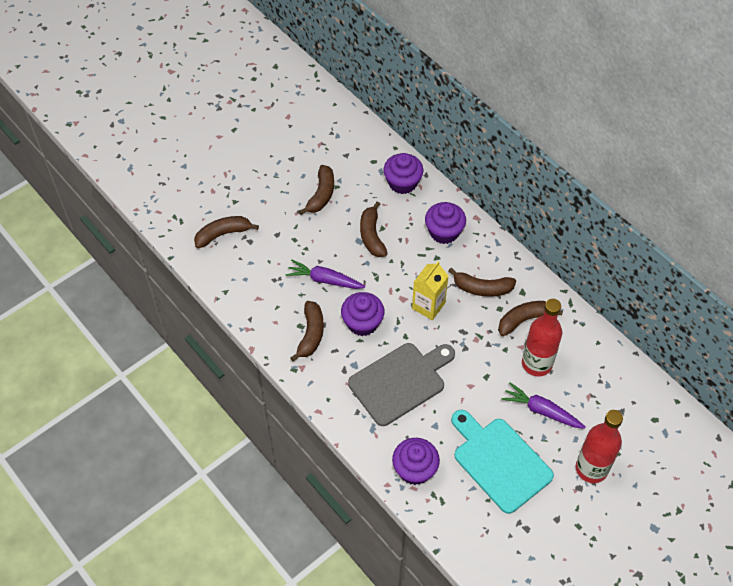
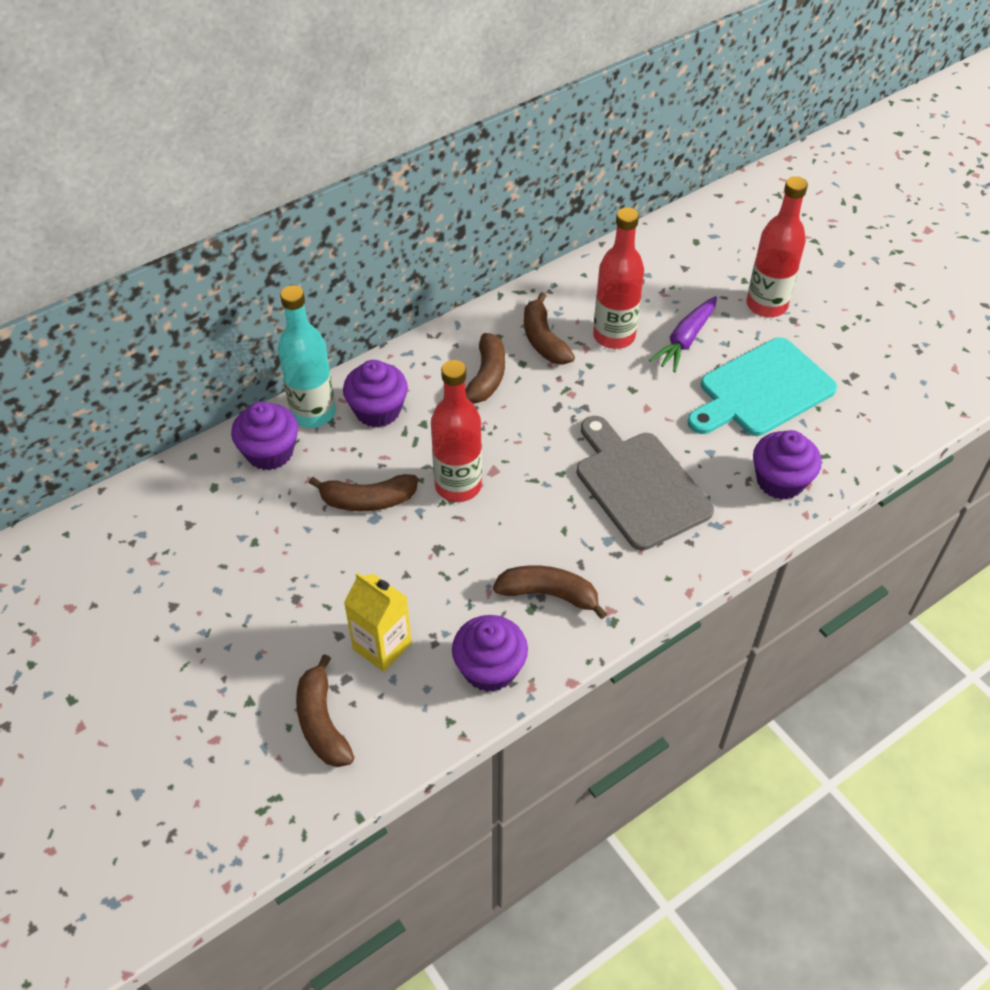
camera: 85 degrees left, 5 degrees down
purple carrot [286,260,365,289] -> none
brown banana [299,165,334,215] -> none
purple cupcake [341,292,384,336] -> purple cupcake moved to [452,615,528,692]
yellow carton [412,261,448,320] -> yellow carton moved to [344,572,412,672]
none -> turquoise bottle [278,285,336,428]
none -> red bottle [431,360,482,502]

